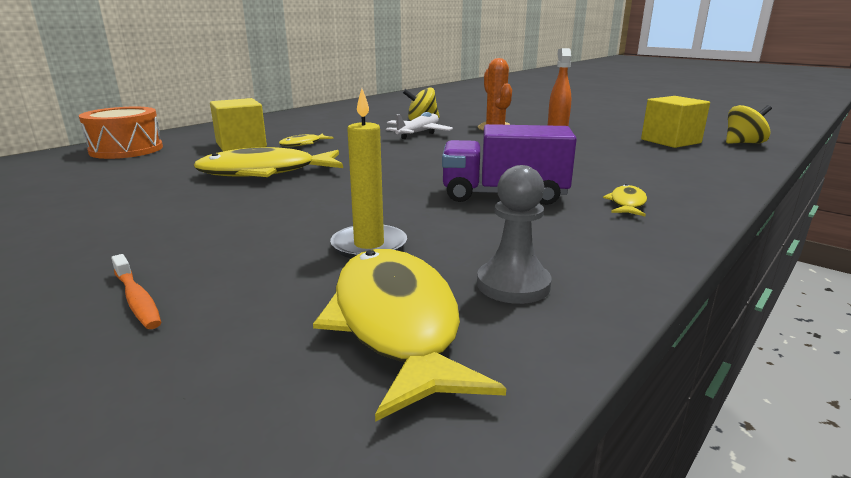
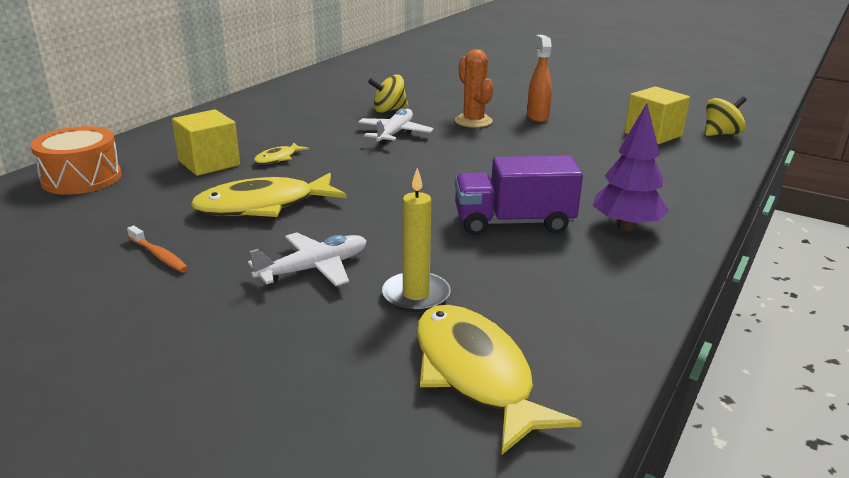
camera: 10 degrees left, 5 degrees up
orange toothbrush [111,254,161,329] -> orange toothbrush moved to [127,226,189,272]
grey pawn [477,165,552,304] -> none
yellow fish [603,184,647,216] -> purple tree [593,103,669,231]
none -> white plane [248,232,366,286]

